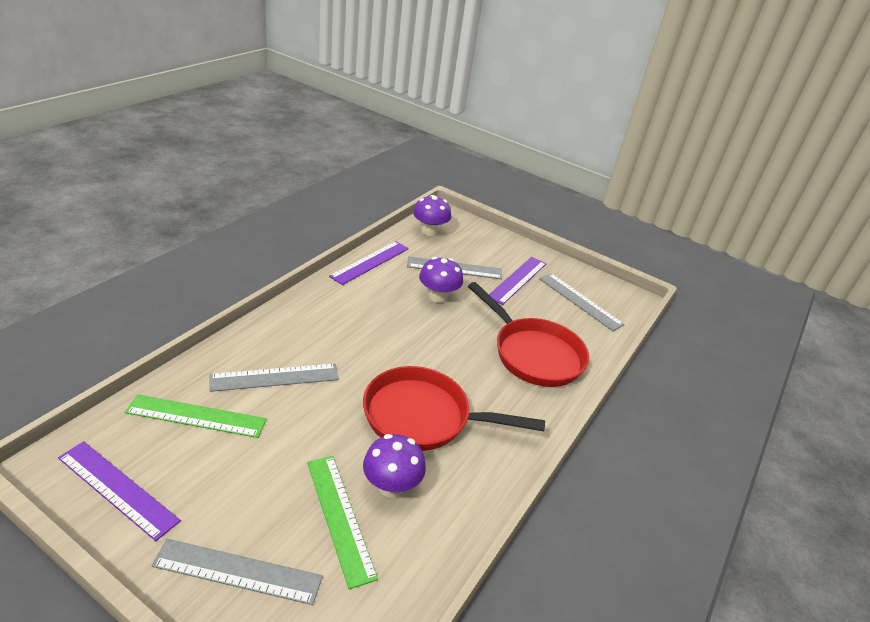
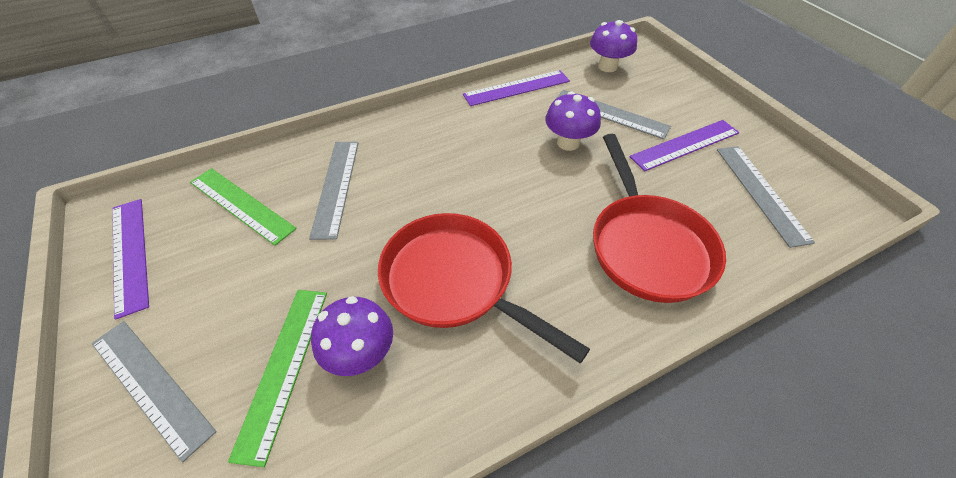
camera: 35 degrees right, 15 degrees up
grey ruler [210,364,339,392] -> grey ruler turned 75 degrees clockwise [309,142,358,240]

